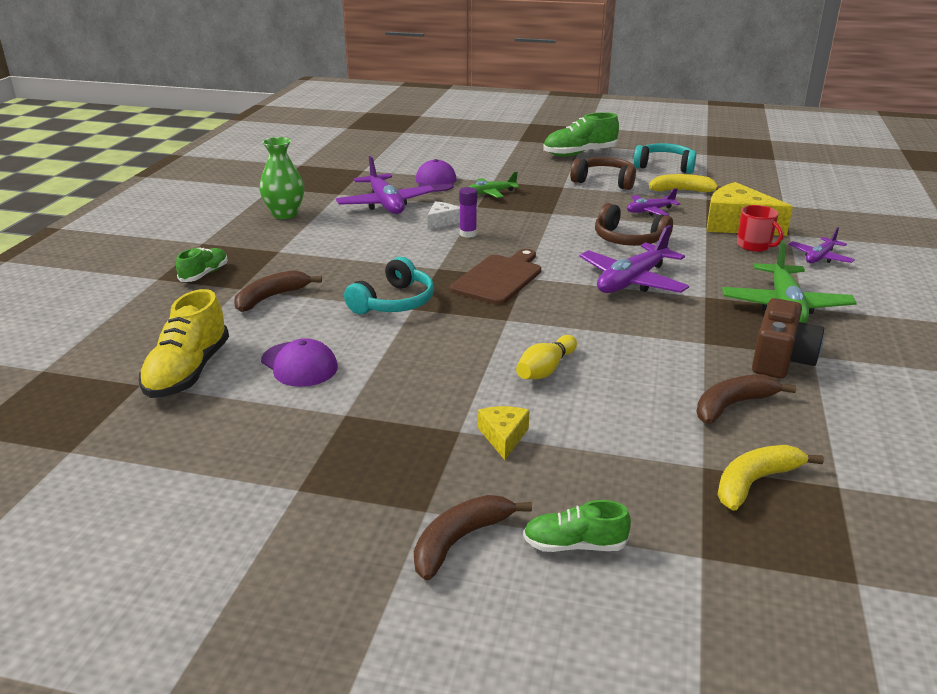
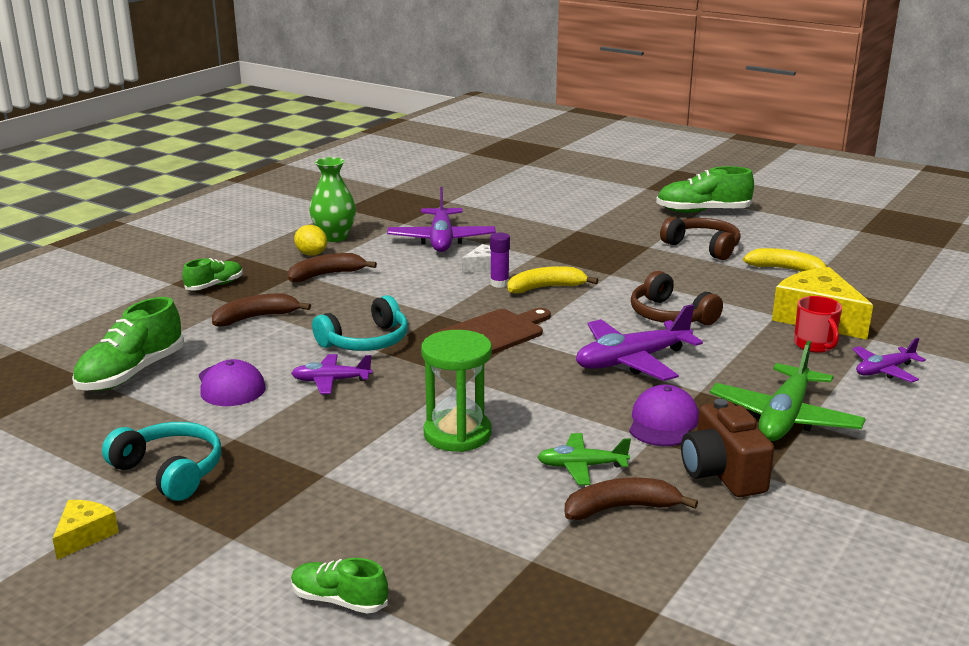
camera: 20 degrees right, 5 degrees down
yellow shoe [139,289,229,398] -> green shoe [72,297,184,391]
brown banana [414,495,532,581] -> brown banana moved to [287,253,377,282]
purple cap [416,159,457,192] -> purple cap moved to [629,385,699,446]
green plane [468,172,519,198] -> green plane moved to [537,433,631,485]
yellow cheese [478,406,529,460] -> yellow cheese moved to [52,500,119,560]
yellow bowling pin [516,335,577,379] -> green hourglass [421,330,492,452]
purple plane [627,188,680,216] -> purple plane moved to [291,354,372,394]
turquoise headphones [633,143,696,174] -> turquoise headphones moved to [102,422,221,501]
yellow banana [717,445,824,511] -> yellow banana moved to [507,266,598,293]
brown camera [752,298,824,379] -> brown camera turned 120 degrees clockwise [681,399,774,497]
none -> yellow lemon [294,225,327,256]

